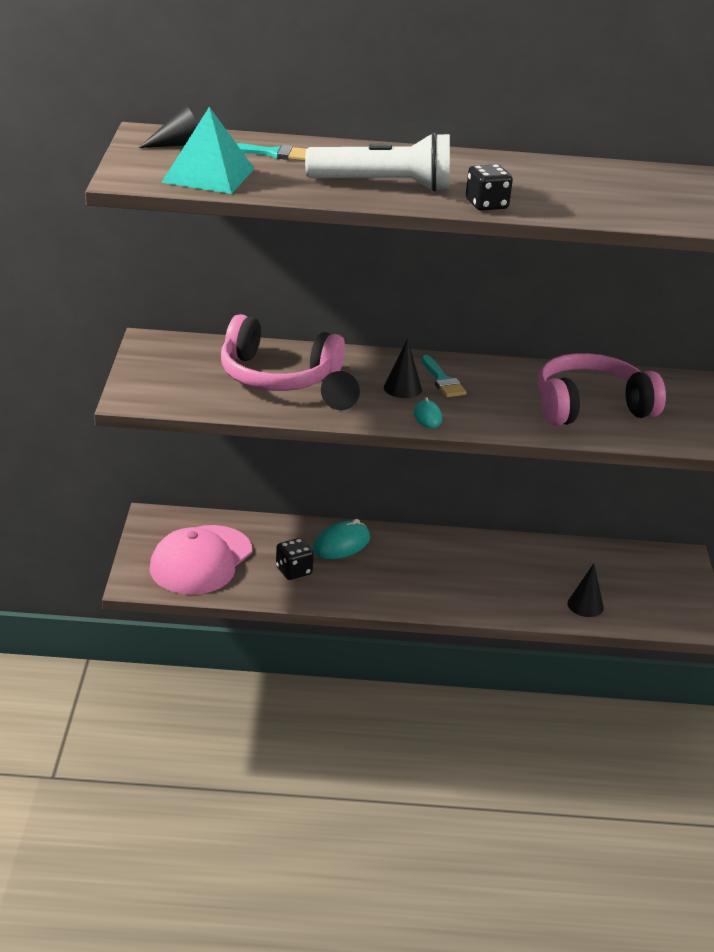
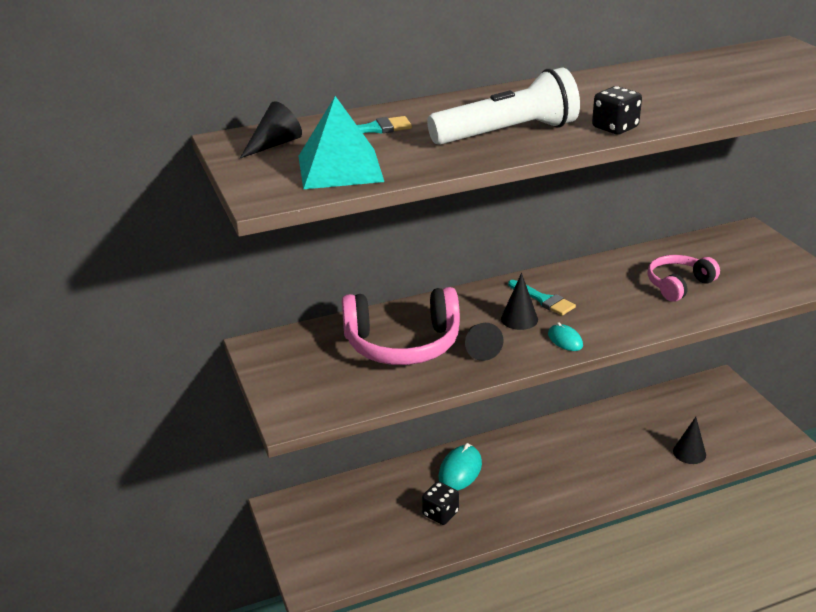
camera: 20 degrees left, 0 degrees up
pink cap [150,525,252,595] -> none
pink headphones [538,353,666,426] -> pink headphones [648,255,720,302], size x0.61

